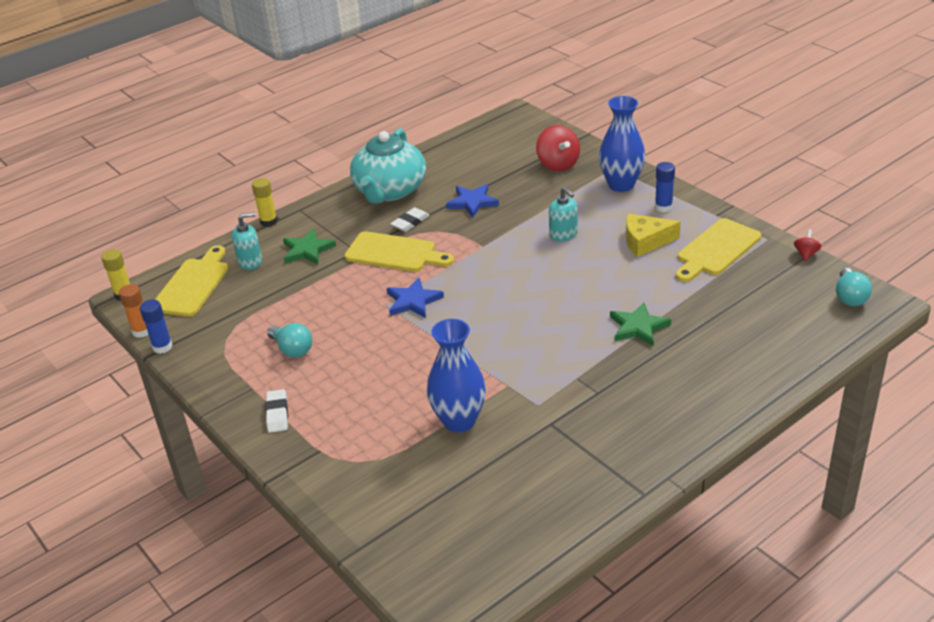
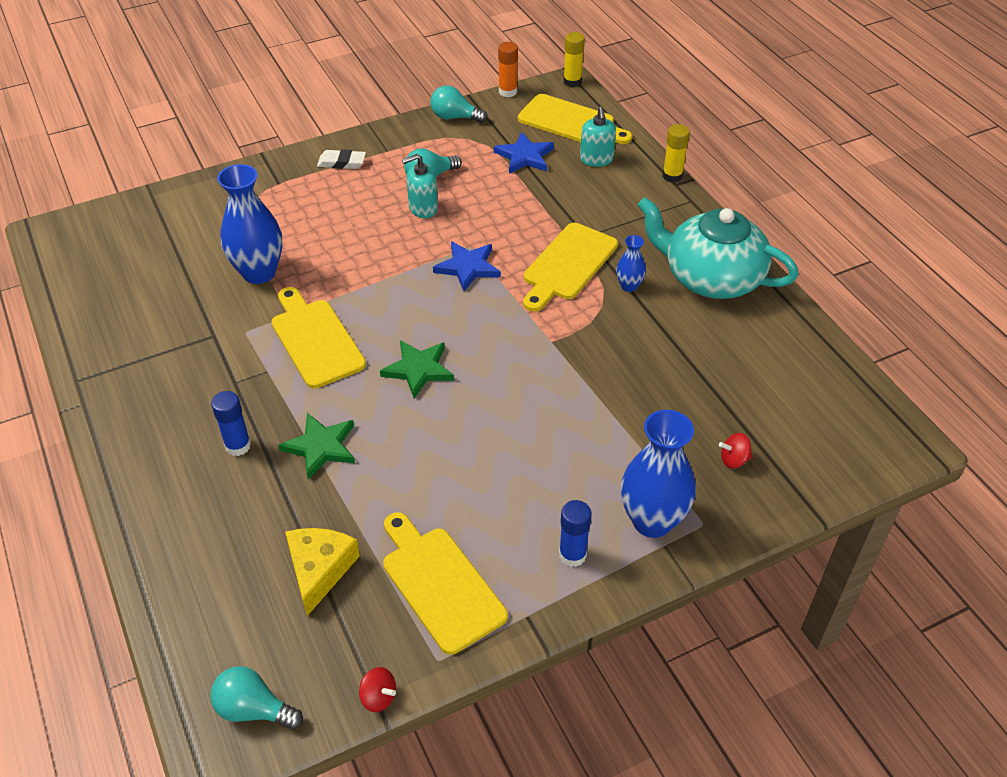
camera: 100 degrees right, 10 degrees up
blue glue stick [140,299,172,354] -> blue glue stick moved to [211,391,251,456]
green star [283,229,336,265] -> green star moved to [380,340,454,398]
white eraser [391,208,430,232] -> blue vase [616,235,646,292]
blue star [446,184,499,217] -> blue star moved to [494,132,554,174]
red spinning top [536,125,580,171] -> red spinning top [719,433,753,468], size x0.51
turquoise soap dispenser [549,187,578,241] -> turquoise soap dispenser moved to [402,154,438,218]
yellow cheese [626,214,681,257] -> yellow cheese moved to [285,528,360,616]
none -> yellow cutting board [271,287,366,389]
none -> turquoise light bulb [430,85,488,123]

